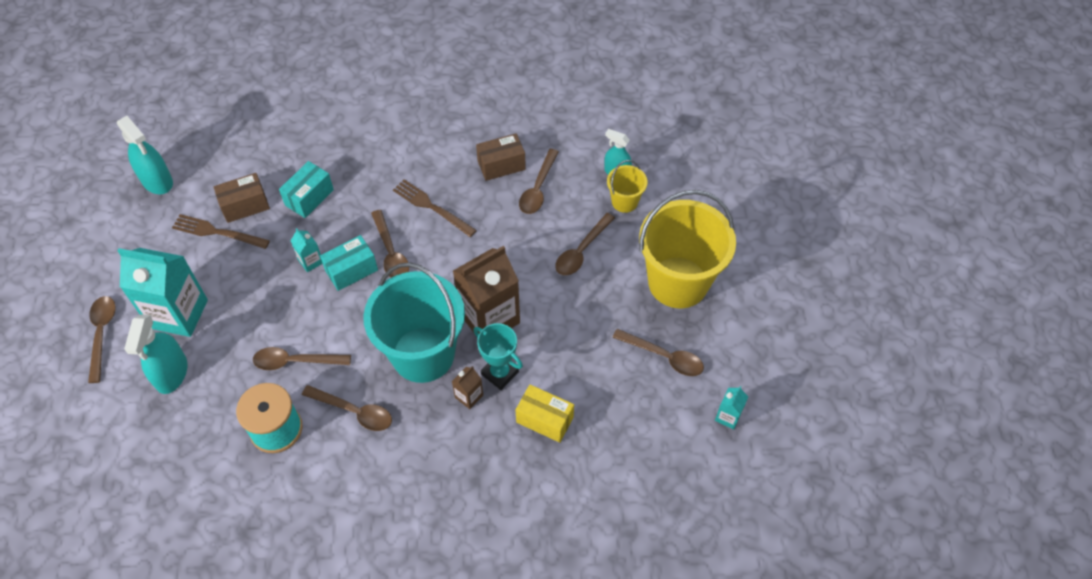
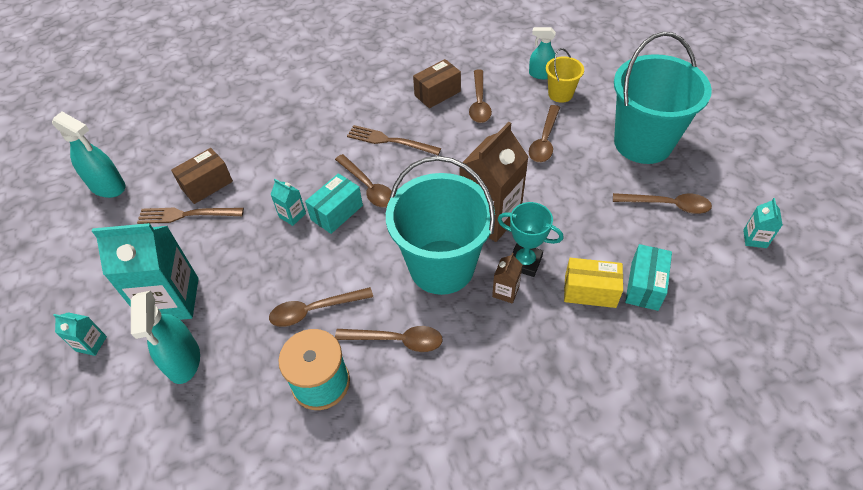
camera: 15 degrees left, 5 degrees down
brown spoon [88,296,115,383] -> turquoise carton [54,312,107,356]
turquoise box [279,161,334,218] -> turquoise box moved to [625,244,672,311]
yellow bucket [639,190,736,308] -> turquoise bucket [614,32,712,164]

